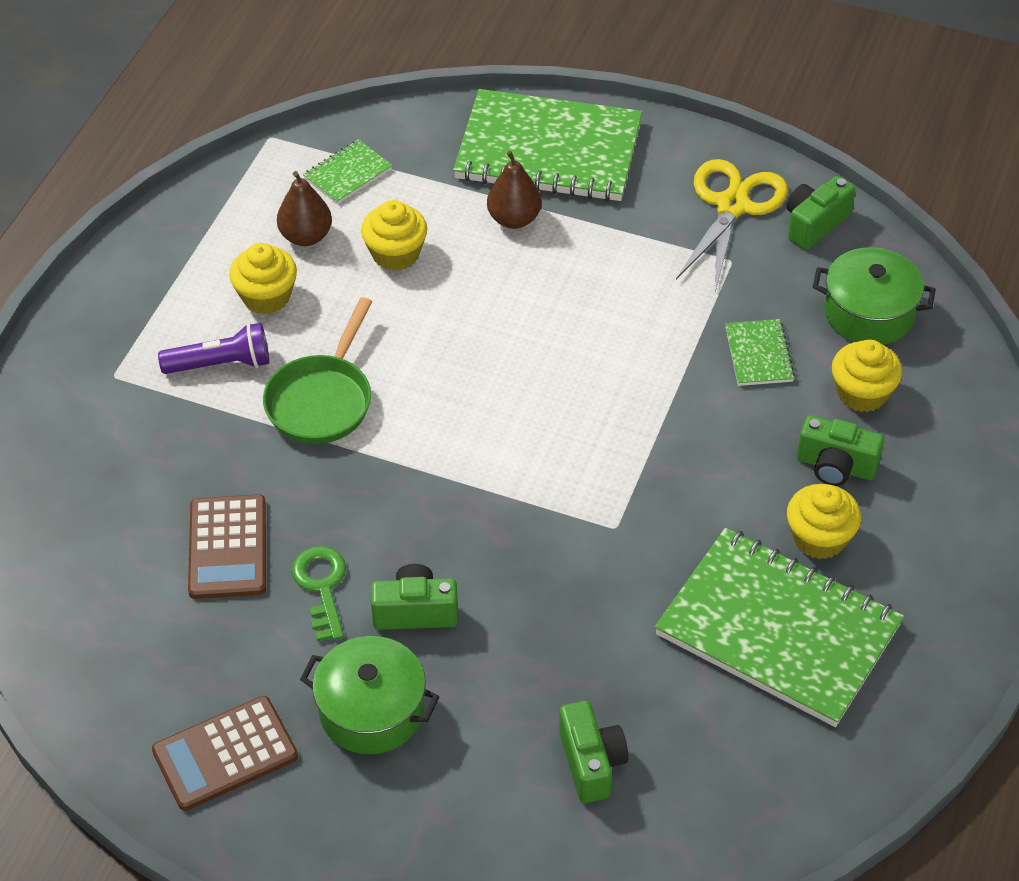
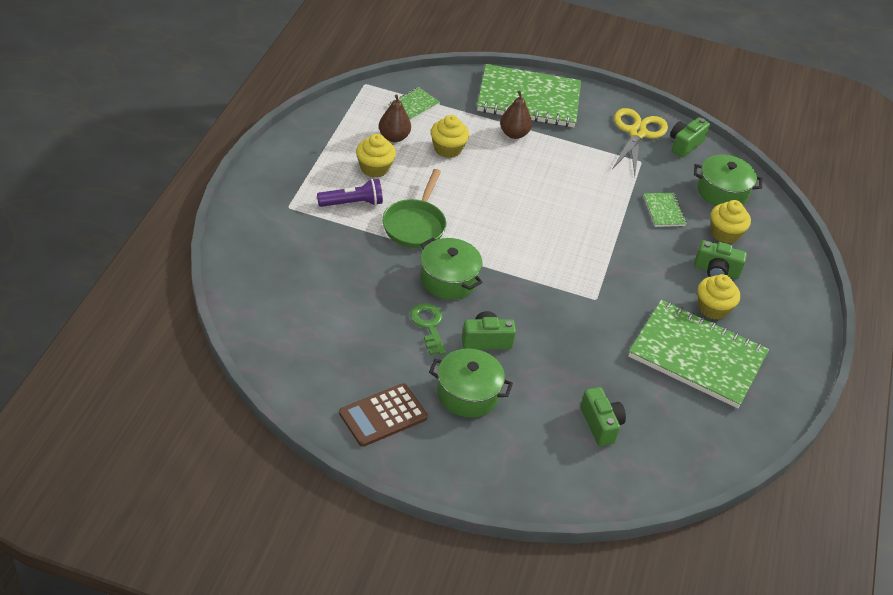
camera: 10 degrees left, 5 degrees down
brown calculator [188,494,266,599] -> none
none -> green pot [420,238,483,300]

